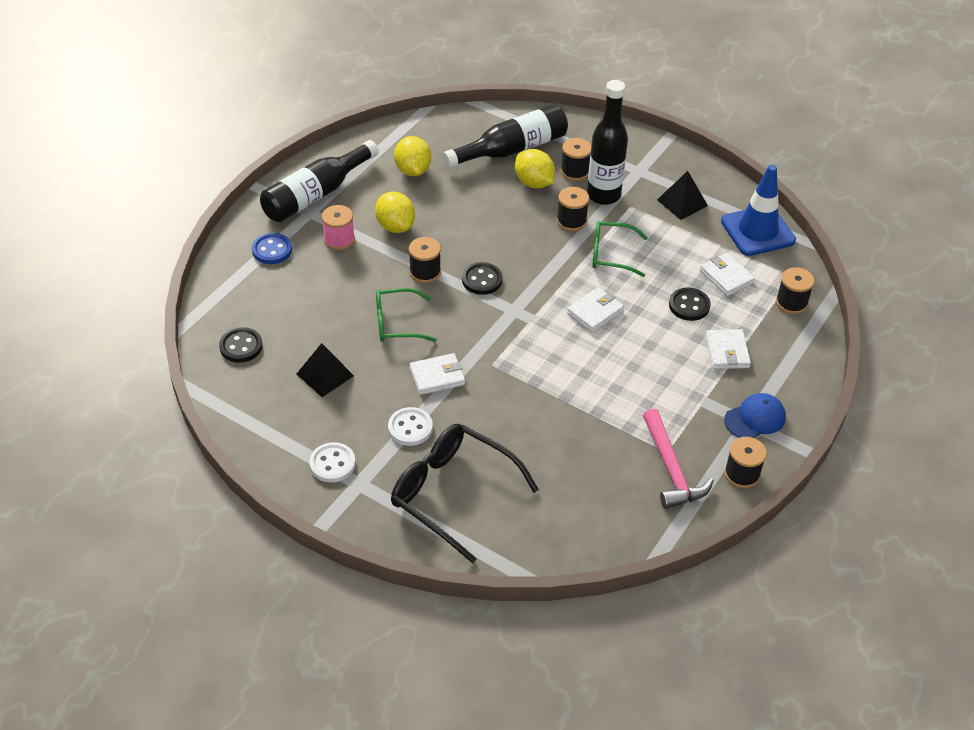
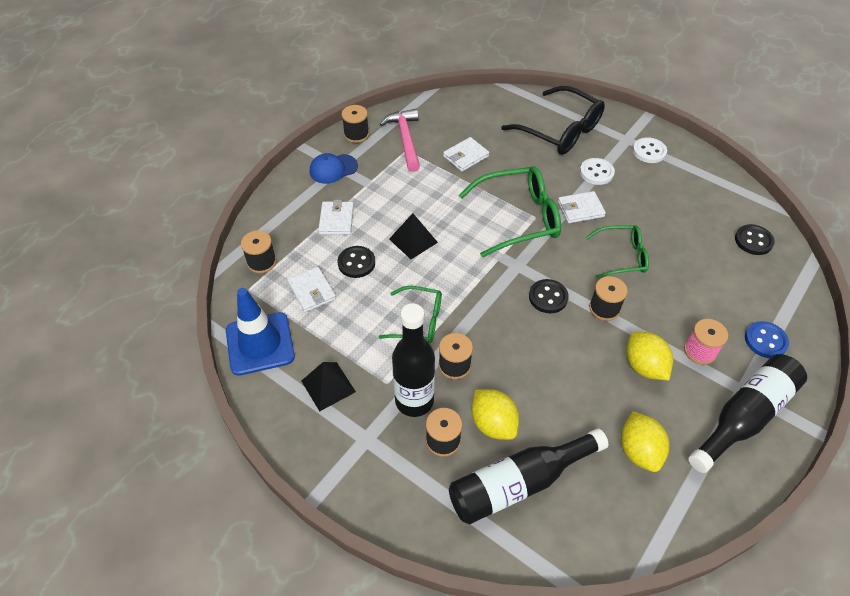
camera: 175 degrees left, 5 degrees up
black pyramid [297,343,354,397] -> black pyramid moved to [389,213,438,259]
white wallet [567,287,624,332] -> white wallet moved to [443,137,489,172]
none -> green glasses [459,166,561,257]

